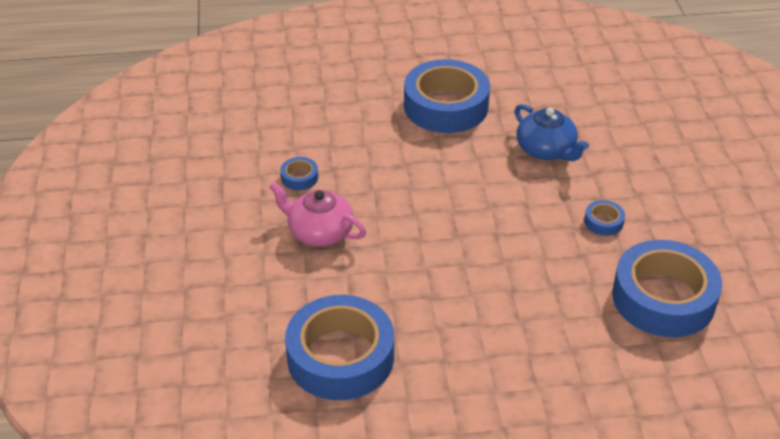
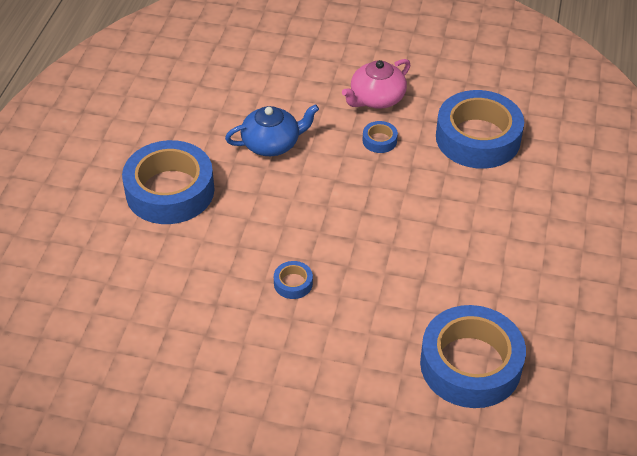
camera: 70 degrees left, 5 degrees up
pink teapot [269,182,366,246] -> pink teapot moved to [342,59,411,109]
blue tape [280,157,318,190] -> blue tape moved to [274,261,313,299]

